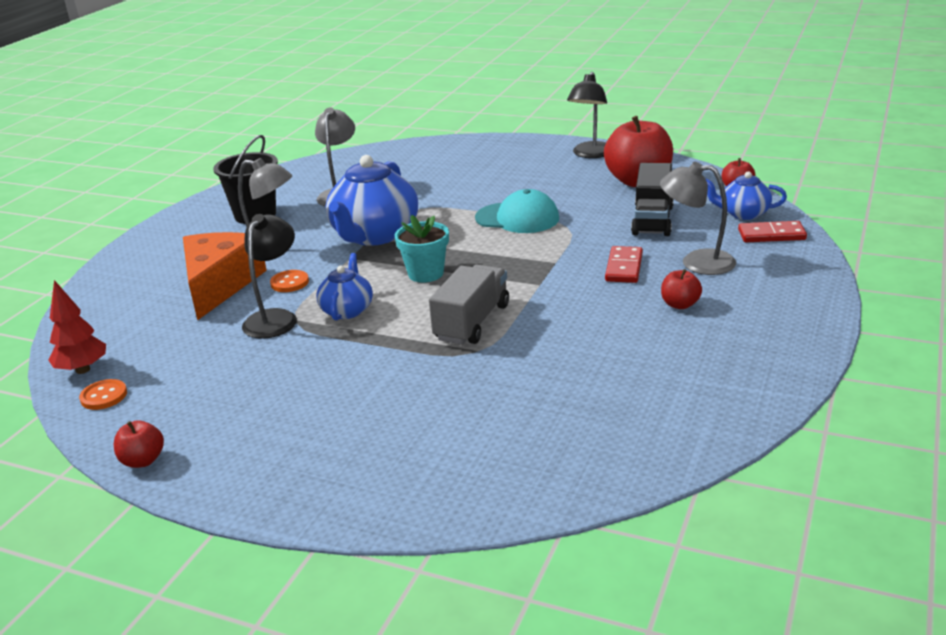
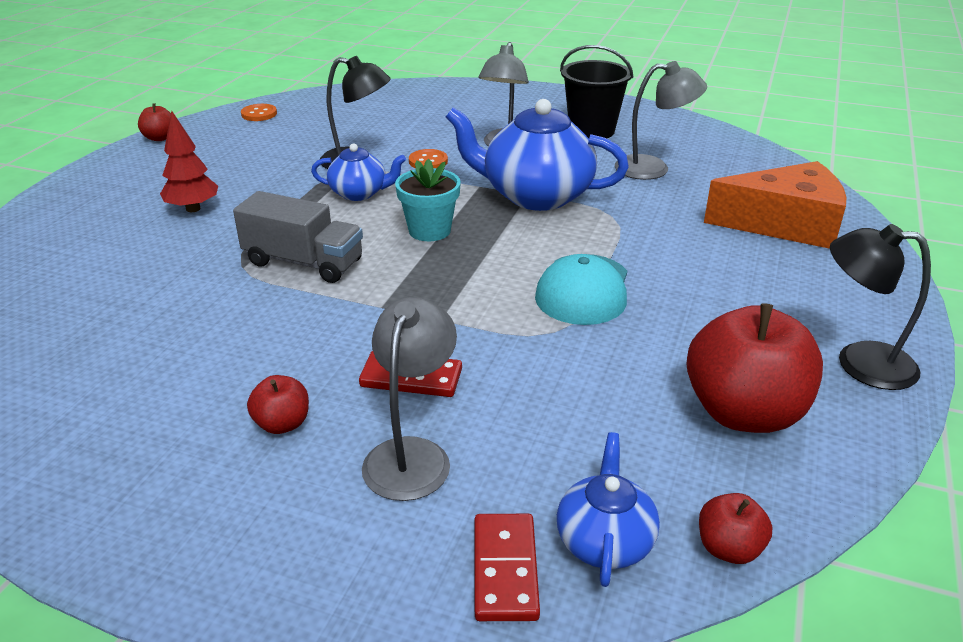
camera: 85 degrees right, 5 degrees up
red tree [48,280,106,374] -> red tree moved to [160,110,218,212]
orange cheese [183,232,267,320] -> orange cheese moved to [704,161,846,249]
black truck [631,163,674,236] -> none

